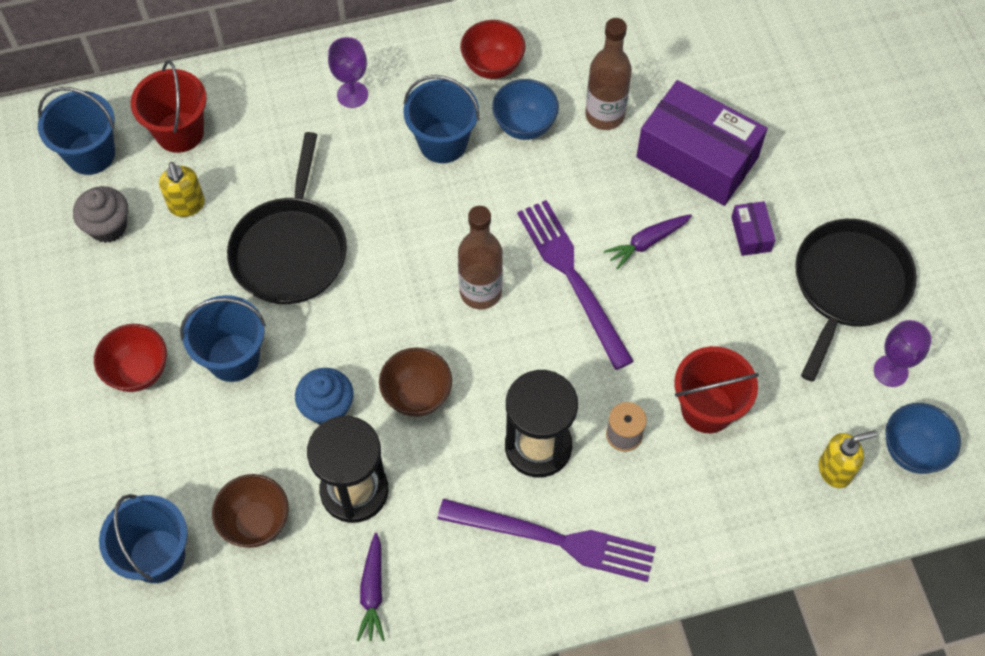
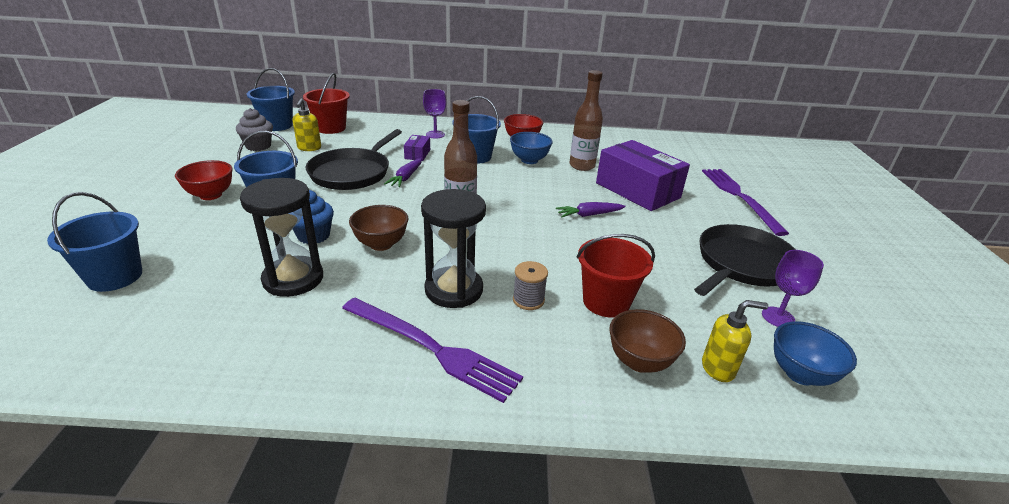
camera: 15 degrees right, 30 degrees down
brown bowl [212,474,289,548] -> brown bowl moved to [609,309,686,373]
purple carrot [356,533,385,641] -> purple carrot moved to [384,158,422,187]
purple fork [517,200,634,370] -> purple fork moved to [702,169,789,236]
purple box [731,201,775,256] -> purple box moved to [404,135,430,161]

